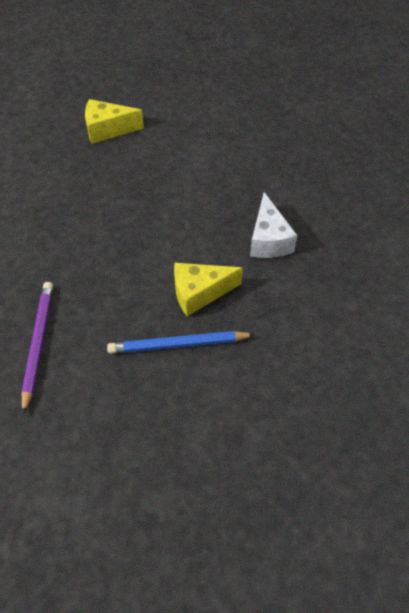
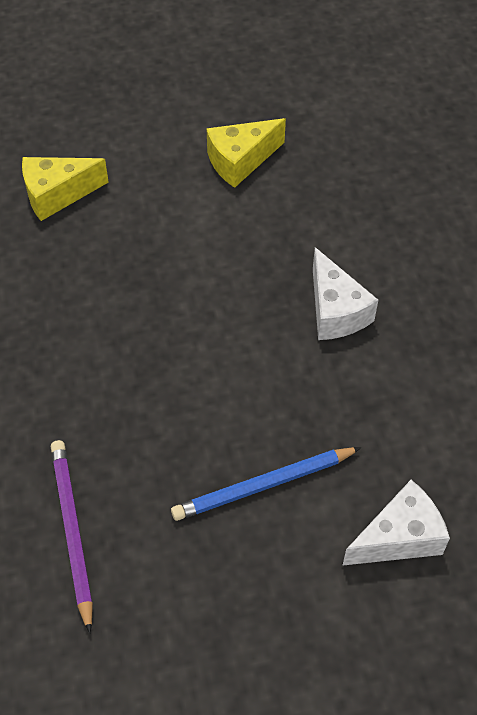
camera: 15 degrees left, 0 degrees up
yellow cheese [174,263,243,316] -> yellow cheese moved to [206,118,286,188]
none -> white cheese [342,480,450,566]

